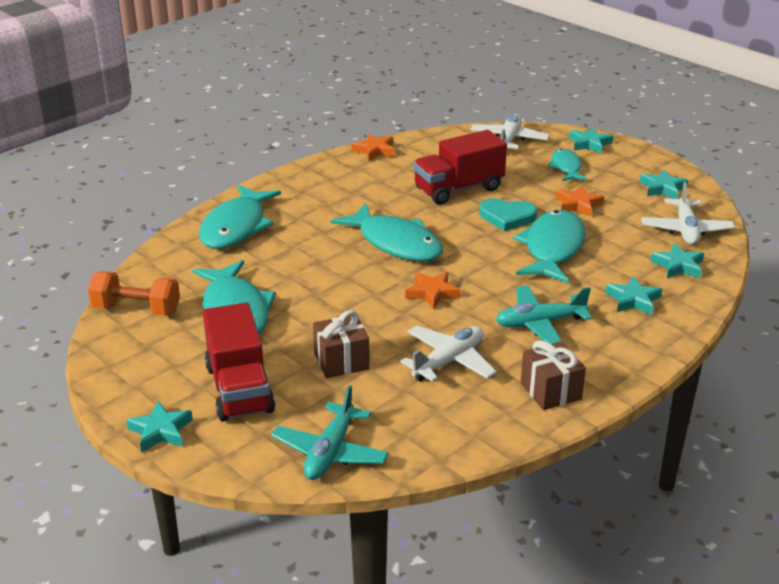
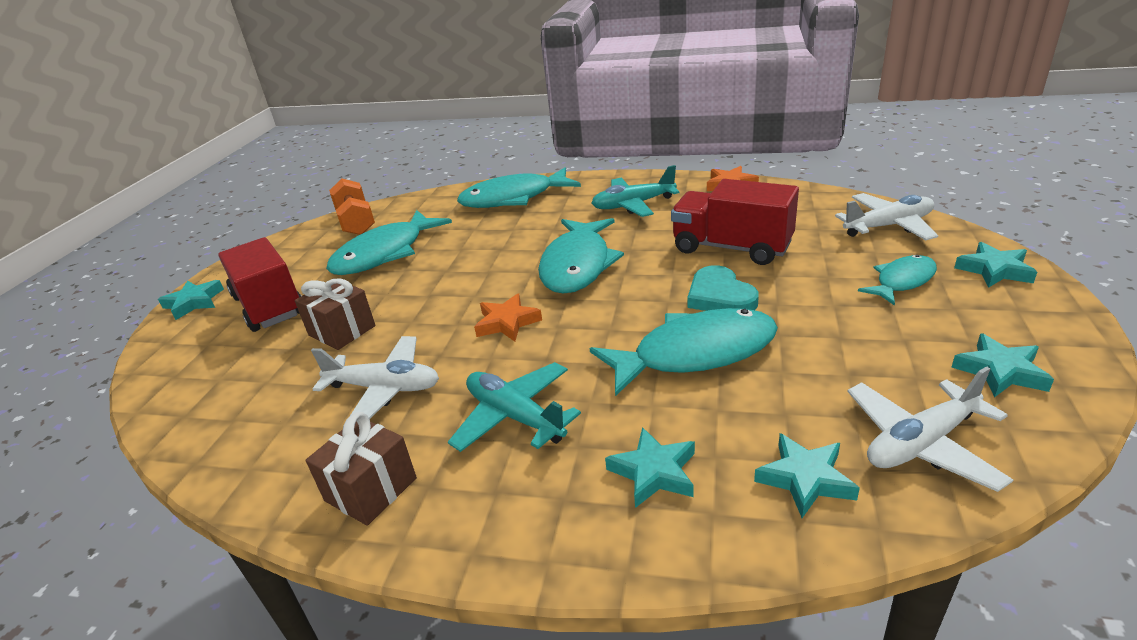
camera: 60 degrees right, 0 degrees up
red truck [203,303,275,422] -> red truck turned 105 degrees clockwise [218,237,301,332]
turquoise plane [271,385,389,480] -> turquoise plane moved to [592,165,680,217]
orange star [556,185,605,217] -> none

